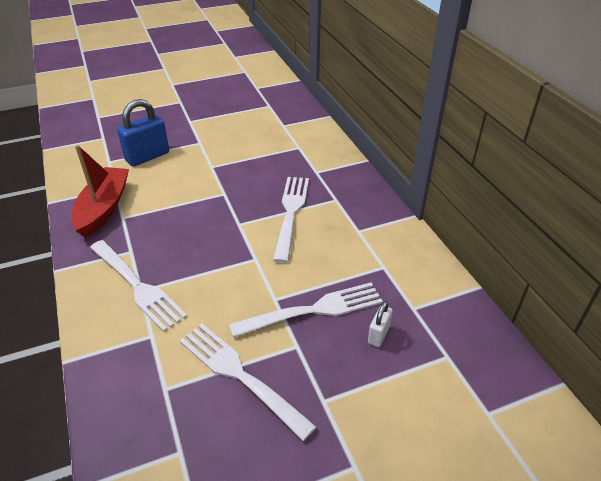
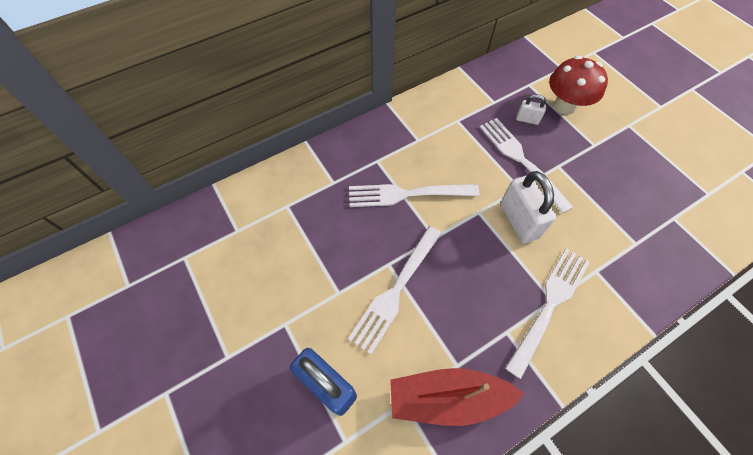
camera: 100 degrees left, 20 degrees up
white fork [179,324,317,441] -> white fork moved to [348,226,442,355]
none -> white padlock [500,171,557,243]
none -> red mushroom [549,56,608,115]

